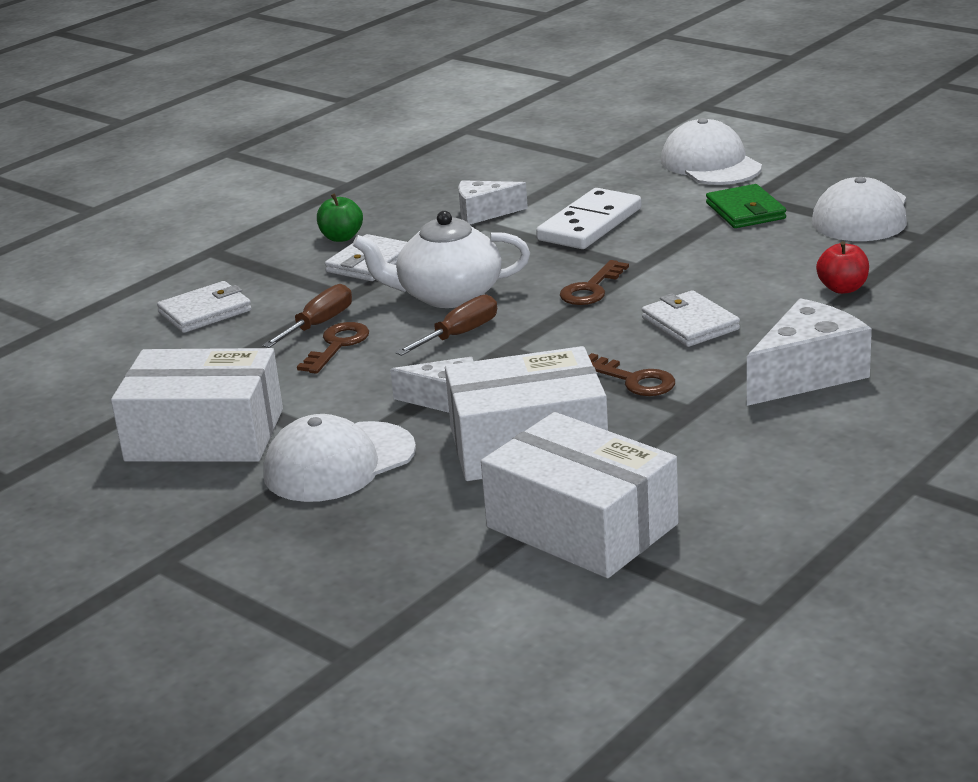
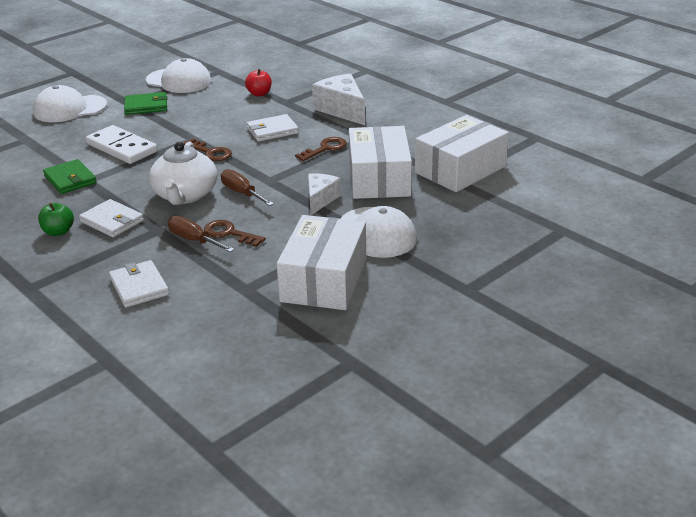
camera: 85 degrees left, 5 degrees up
white cheese [458,180,528,224] -> green wallet [43,159,96,194]

